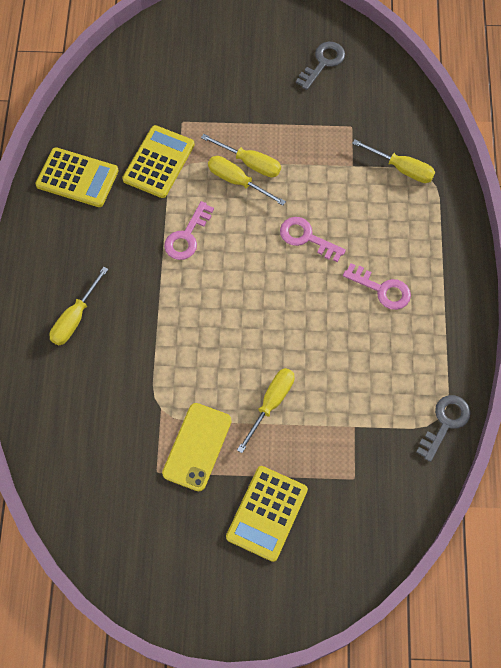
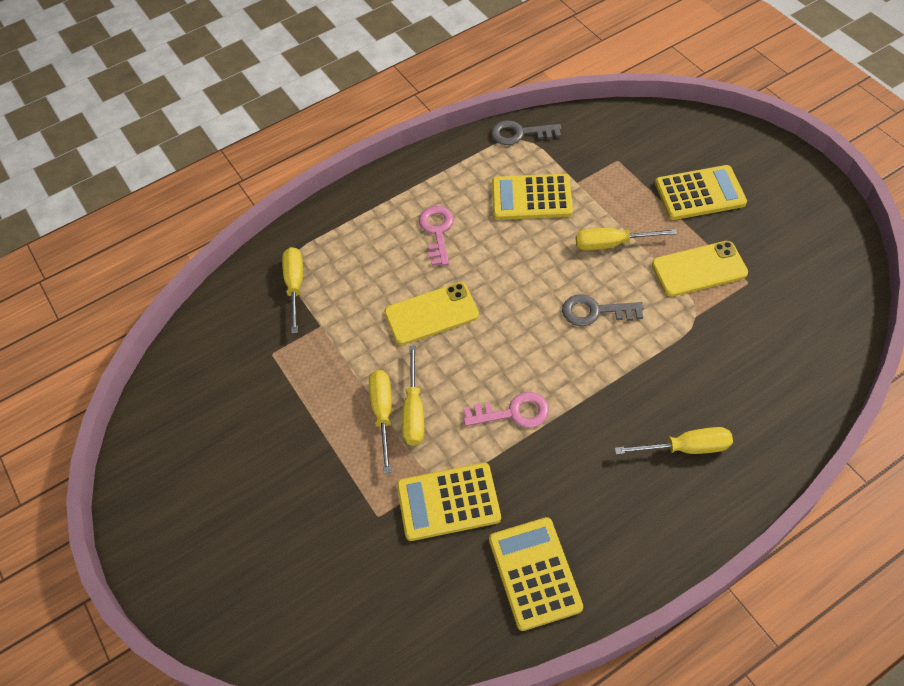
camera: 120 degrees left, 10 degrees down
pink key [280,217,346,262] -> yellow phone [384,282,479,345]
grey key [296,42,345,90] -> grey key moved to [562,294,644,326]
none -> yellow calculator [492,174,573,220]

